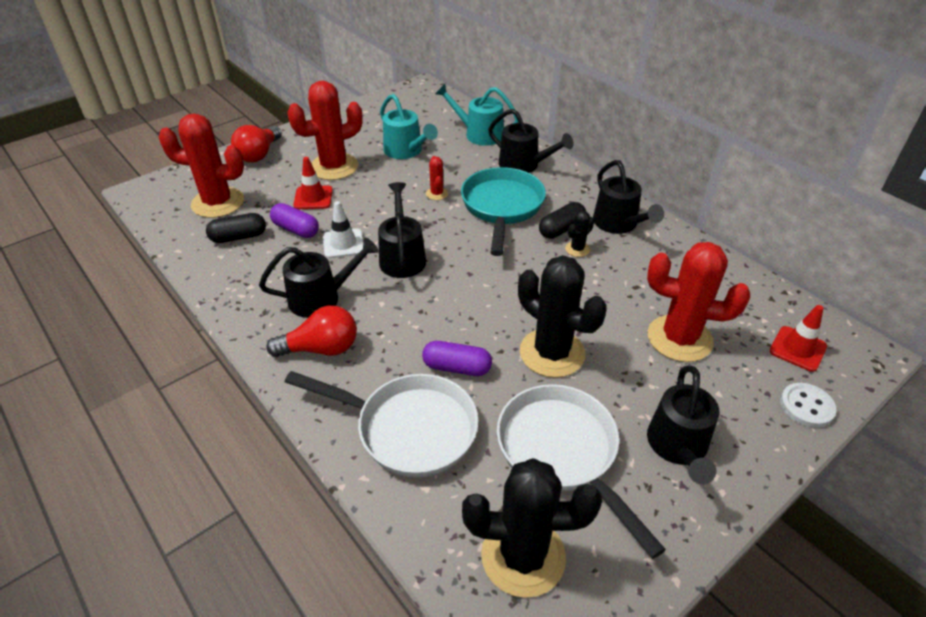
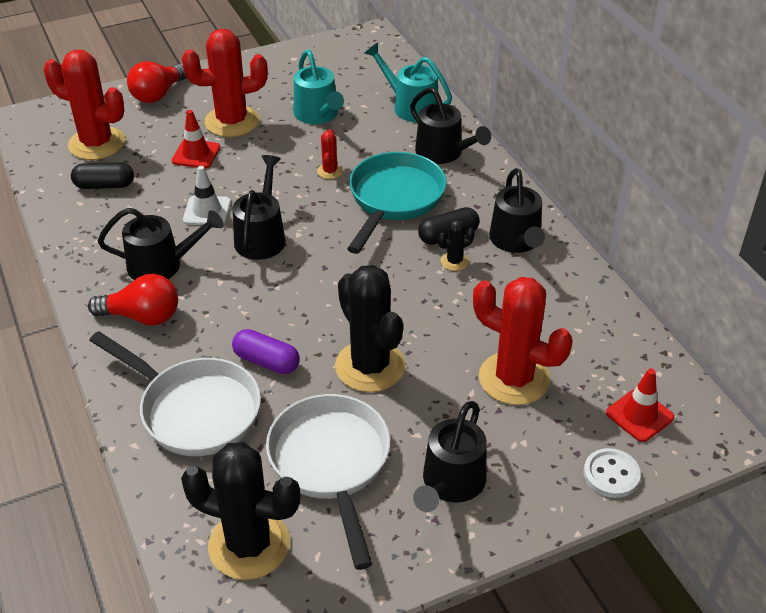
camera: 15 degrees right, 0 degrees up
purple capsule [270,203,319,238] -> none

